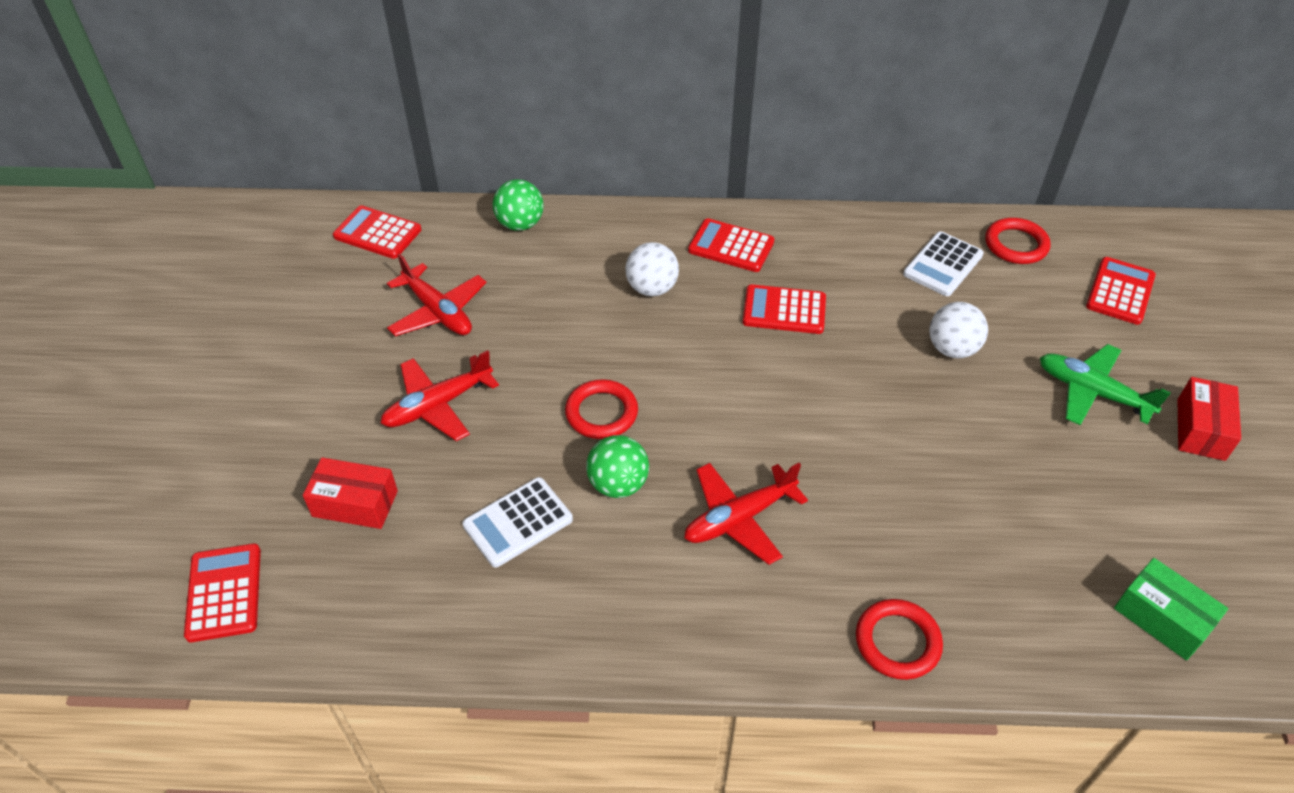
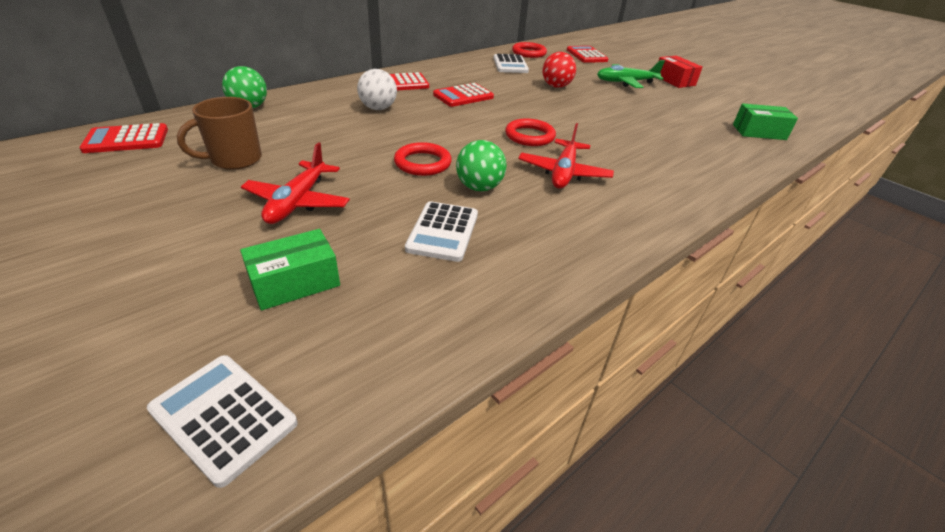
camera: 45 degrees left, 10 degrees down
red calculator [184,543,261,642] -> white calculator [147,355,298,488]
red box [303,457,398,529] -> green box [240,229,340,311]
red plane [387,253,486,336] -> brown mug [177,97,262,170]
red ring [856,599,943,680] -> red ring moved to [505,118,556,146]
white ball [929,302,988,358] -> red ball [542,52,576,88]

